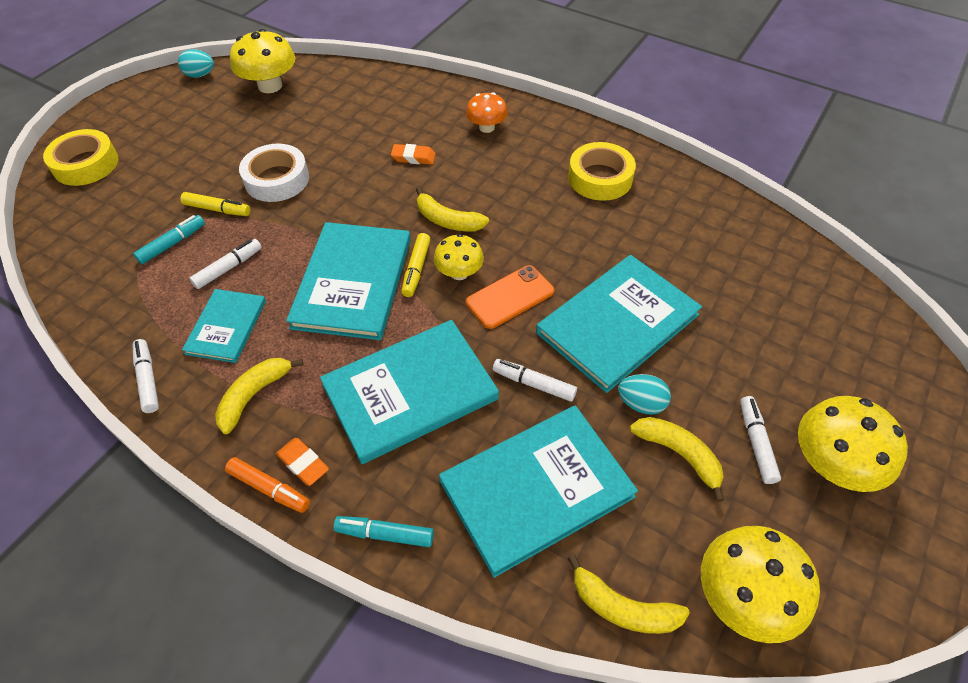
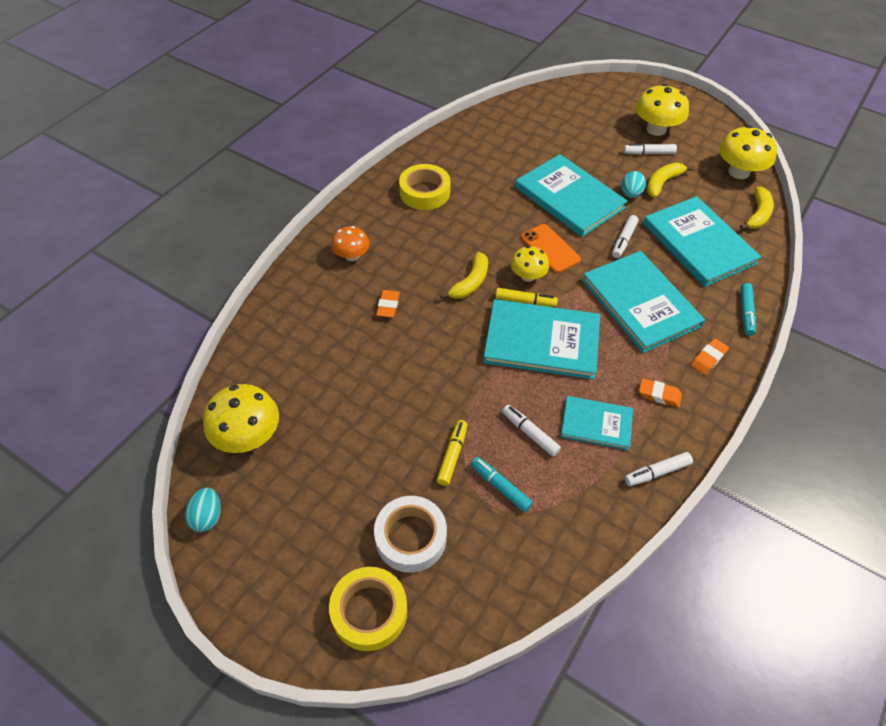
camera: 90 degrees left, 0 degrees up
yellow banana [215,358,303,434] -> orange eraser [639,378,682,408]
orange marker [225,457,310,513] -> none
white tape [239,144,309,202] -> white tape moved to [374,496,447,573]

